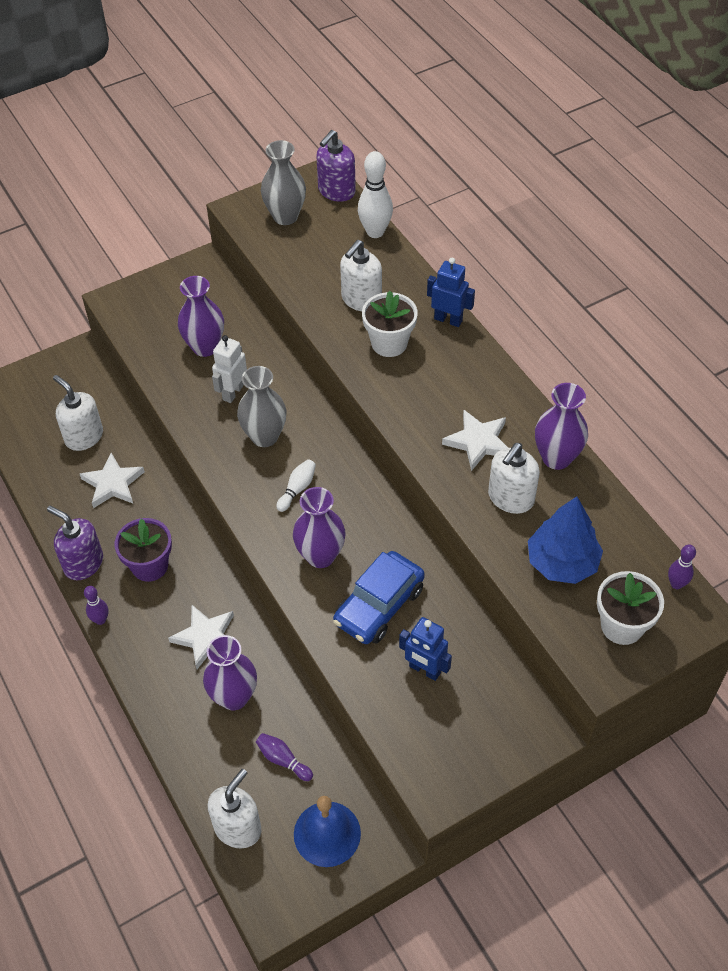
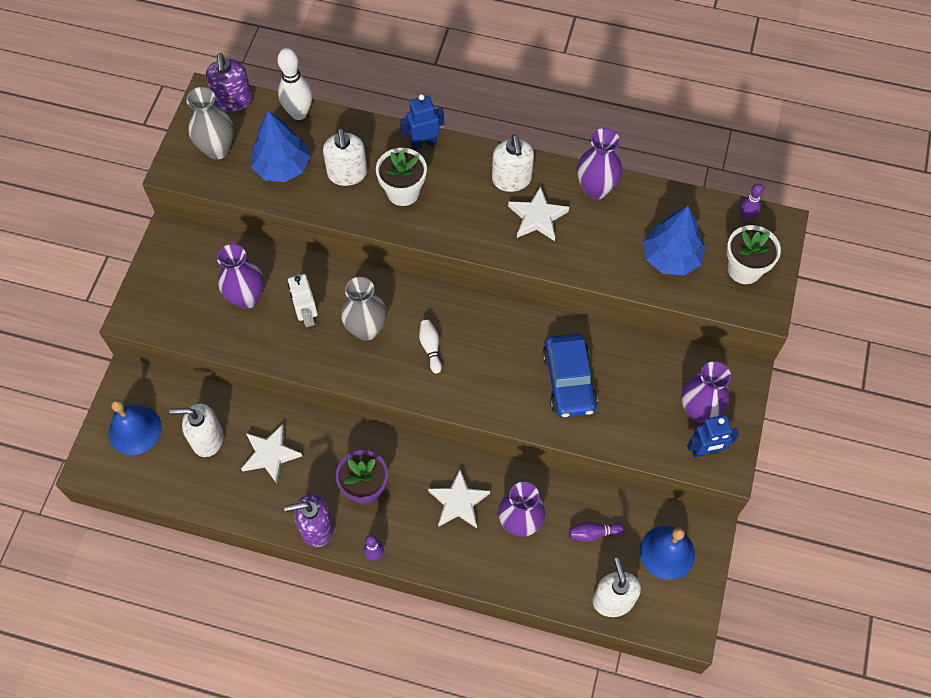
camera: 45 degrees left, 10 degrees up
purple vase [293,487,346,568] -> purple vase moved to [681,361,731,422]
blue robot [399,617,452,681] -> blue robot moved to [687,415,739,457]
white soap dispenser [488,443,540,514] -> white soap dispenser moved to [492,134,534,192]
none -> blue bell [109,400,162,455]
none -> blue tree [251,110,310,182]

